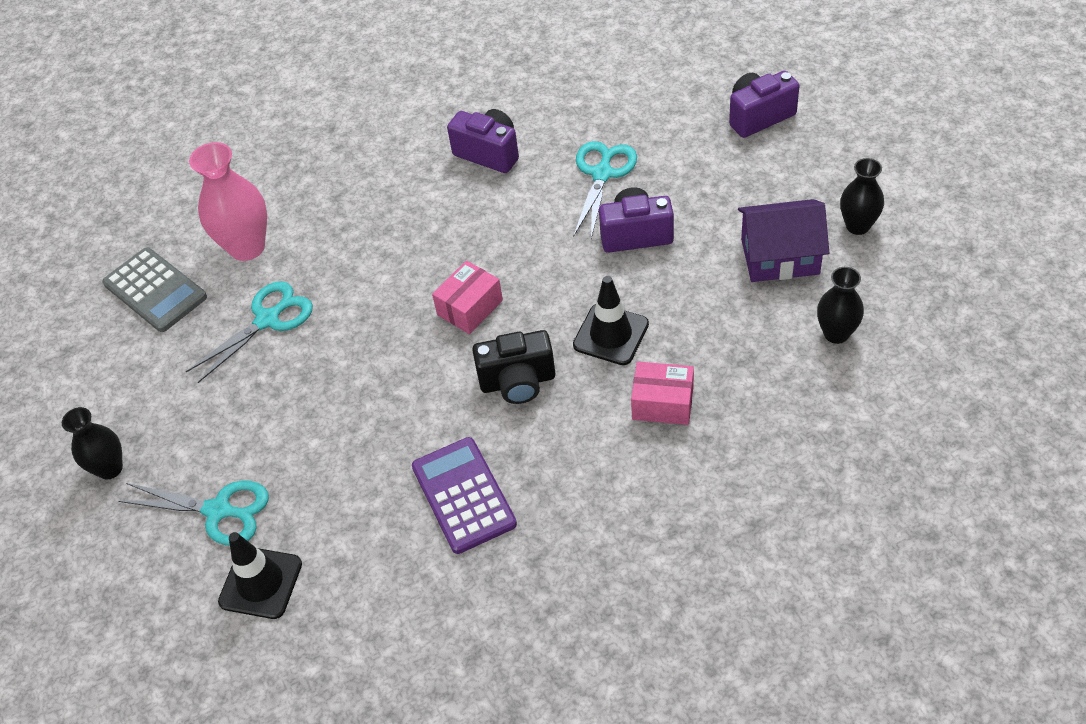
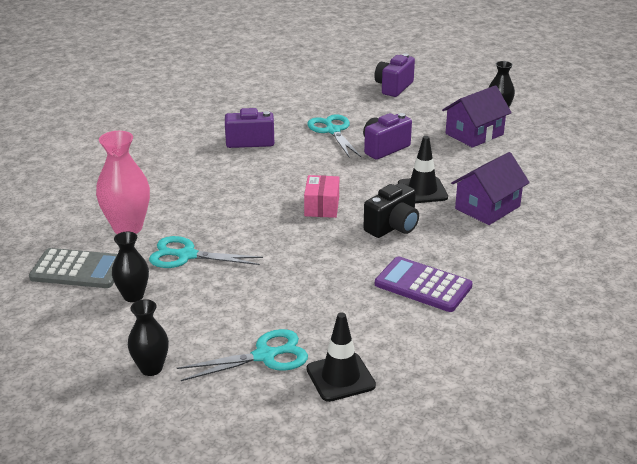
camera: 40 degrees left, 20 degrees down
turquoise scissors [186,281,313,383] -> turquoise scissors turned 90 degrees counterclockwise [149,236,263,268]
pink box [631,362,694,425] -> purple house [451,152,530,225]
black vase [817,267,864,344] -> black vase moved to [112,231,149,302]

